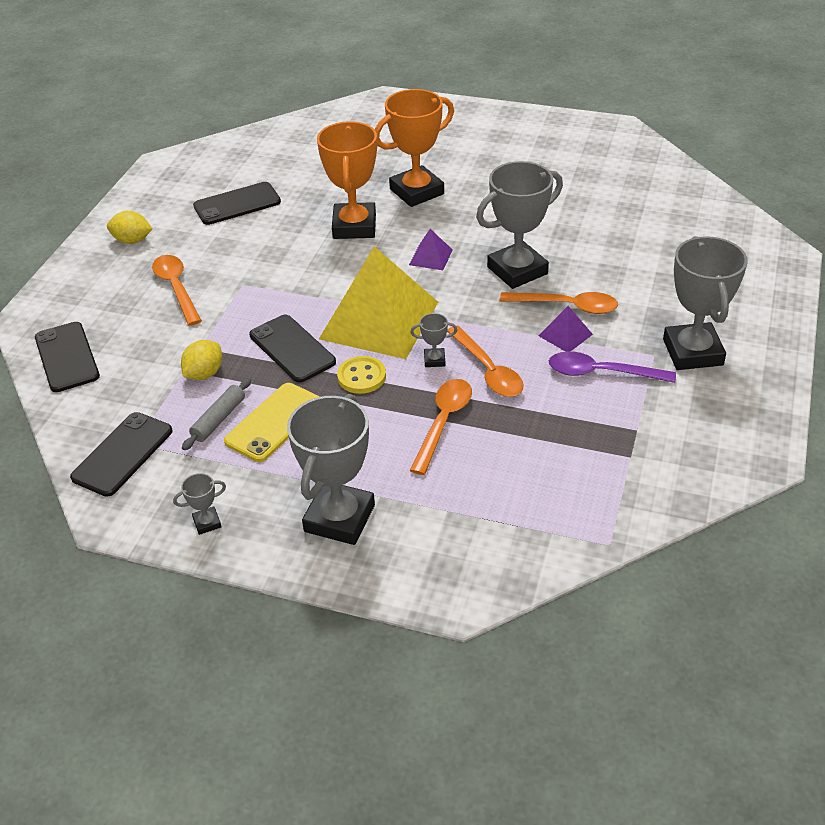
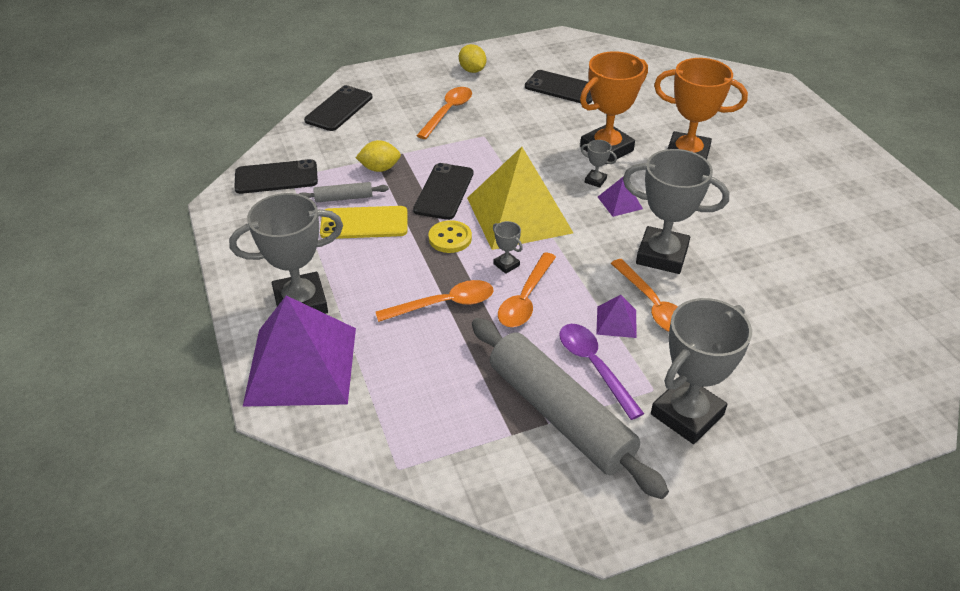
camera: 50 degrees right, 0 degrees up
grey trophy [173,473,226,535] -> grey trophy moved to [581,140,617,188]
none -> purple pyramid [243,295,356,407]
none -> grey rolling pin [472,318,669,499]

